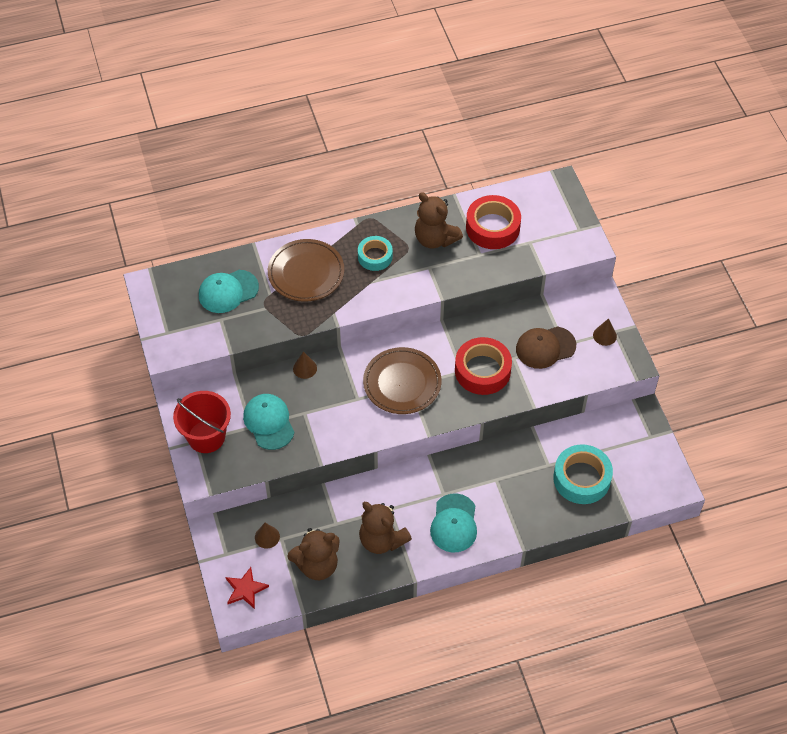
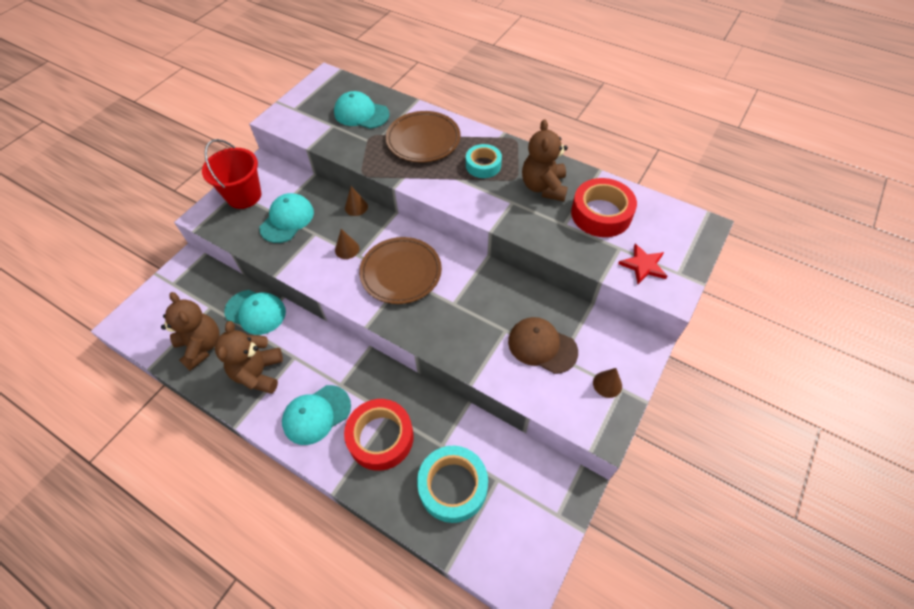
camera: 50 degrees right, 0 degrees up
red star [226,567,269,609] -> red star moved to [618,244,667,284]
brown cone [255,523,280,549] -> brown cone moved to [335,229,360,259]
brown teddy bear [287,528,340,580] -> brown teddy bear turned 150 degrees counterclockwise [161,292,220,371]
red tape [455,337,512,395] -> red tape moved to [344,399,414,471]
none -> turquoise cap [224,290,286,335]

